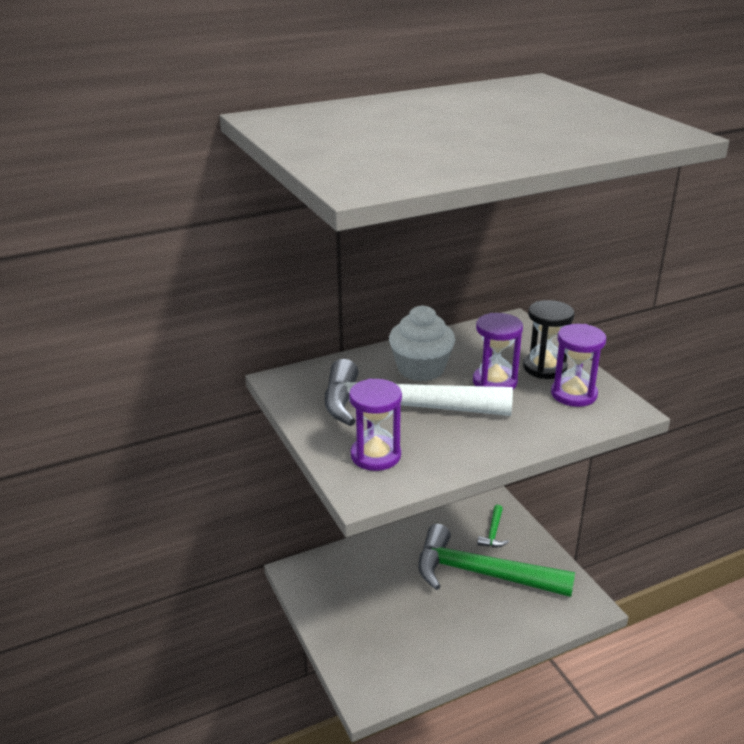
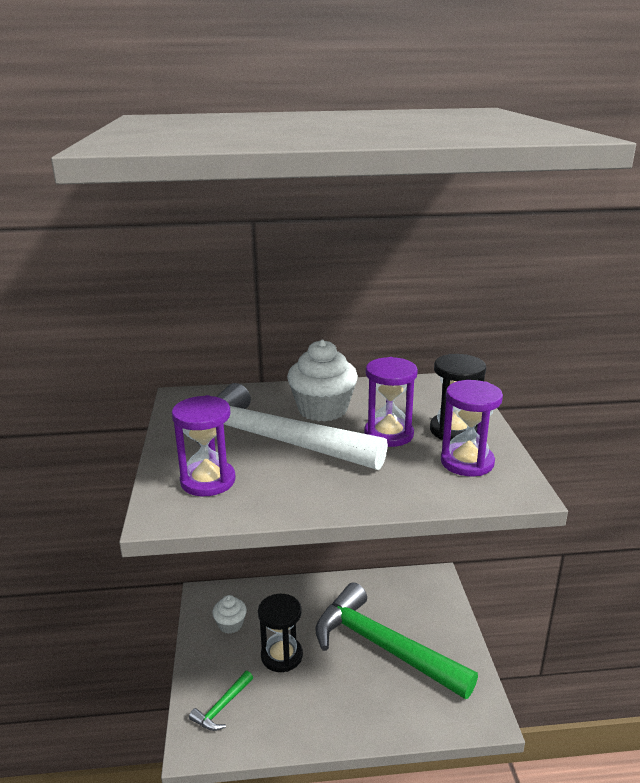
camera: 20 degrees right, 5 degrees down
green hammer [477,505,509,547] -> green hammer moved to [189,671,253,731]
none -> white cupcake [212,595,247,634]
none -> black hourglass [258,594,303,672]

